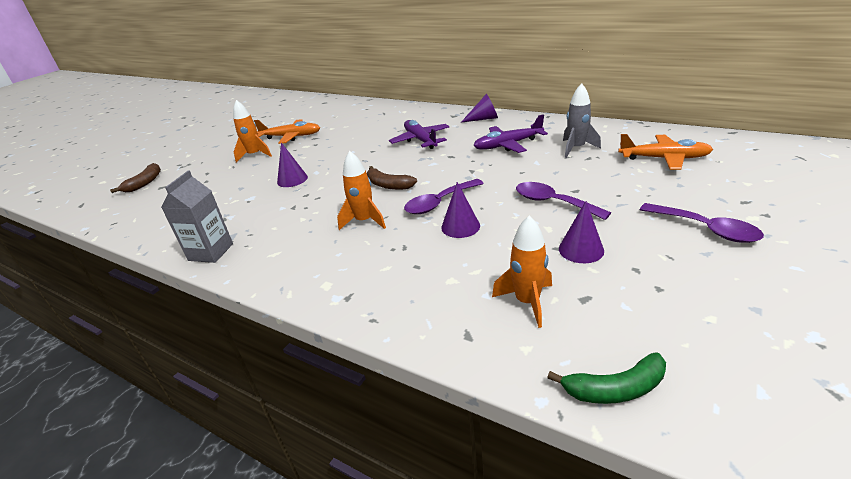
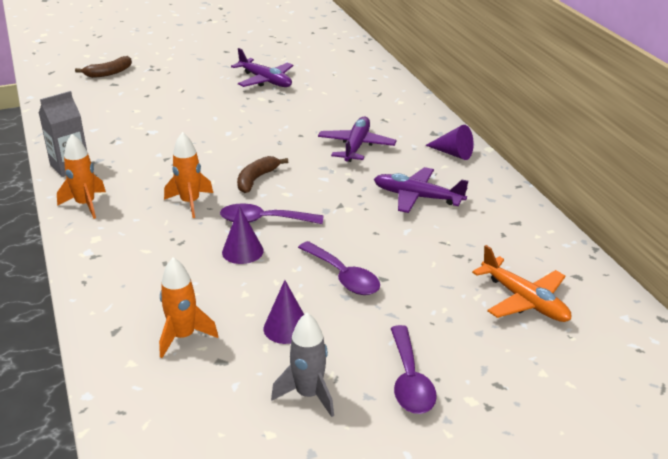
camera: 35 degrees right, 0 degrees up
orange rocket [233,100,272,163] -> orange rocket moved to [57,134,106,219]
orange plane [254,119,320,144] -> purple plane [231,48,293,87]
purple cone [277,142,308,187] -> none
brown banana [367,166,417,190] -> brown banana turned 45 degrees clockwise [237,156,288,193]
purple spoon [516,182,611,220] -> purple spoon turned 150 degrees clockwise [298,241,380,295]
green banana [547,352,666,404] -> none
grey rocket [563,83,601,158] -> grey rocket moved to [271,313,334,417]

